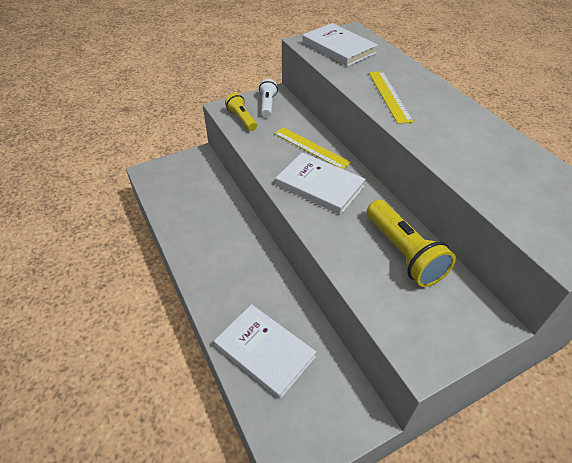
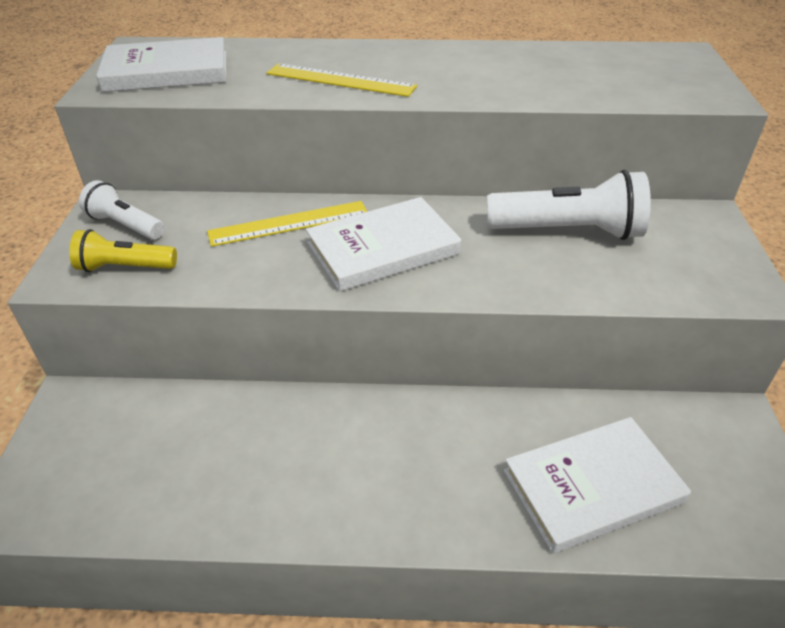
camera: 60 degrees left, 5 degrees down
yellow flashlight [367,200,456,287] -> white flashlight [487,170,651,240]

